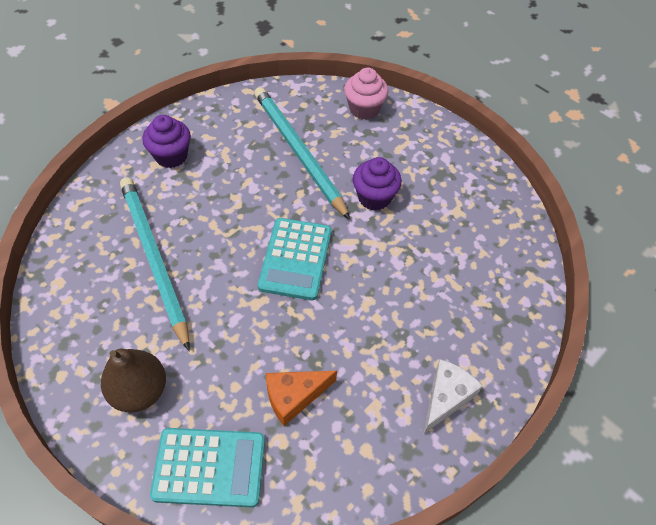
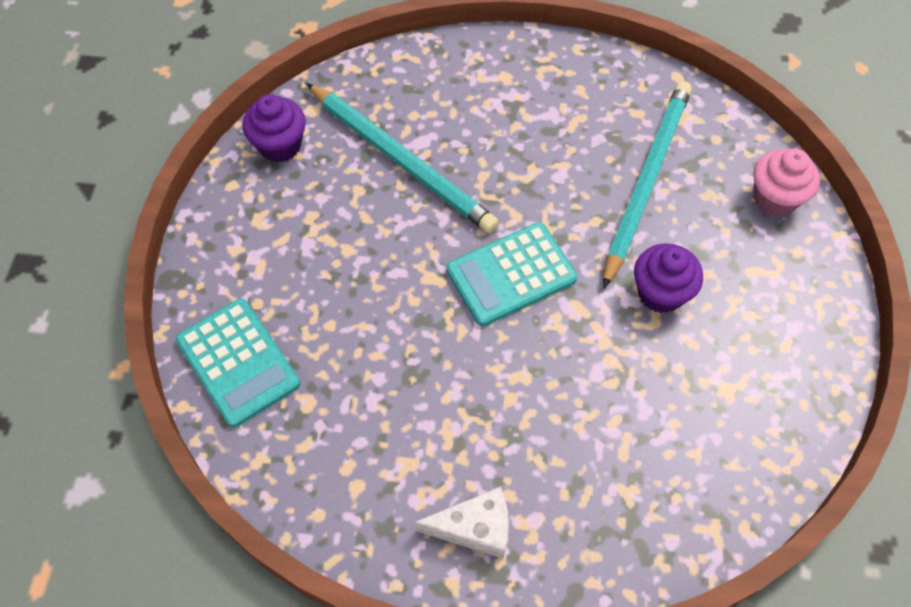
camera: 55 degrees right, 5 degrees up
brown pear [101,349,166,412] -> none
turquoise pencil [120,177,190,351] -> turquoise pencil turned 105 degrees clockwise [306,83,499,233]
purple cupcake [142,115,191,168] -> purple cupcake moved to [242,94,306,162]
orange cheese [266,371,337,426] -> none

